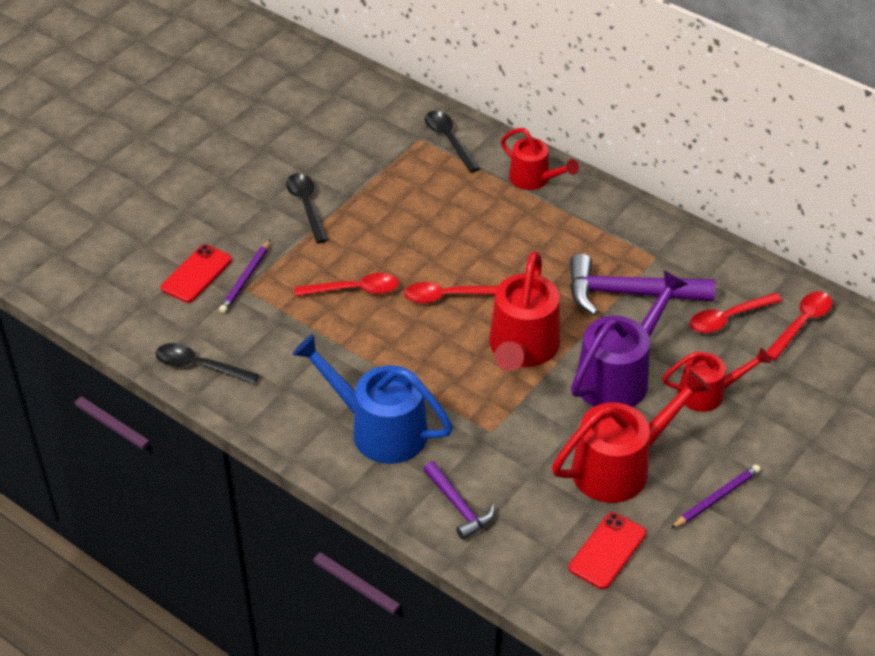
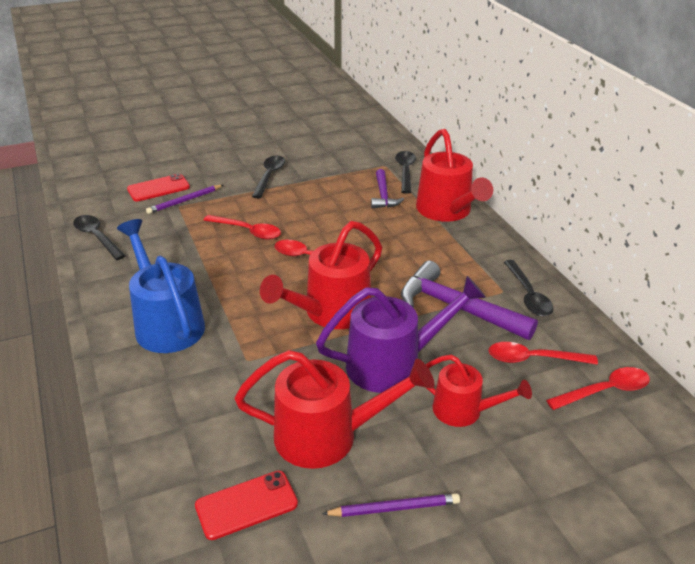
camera: 30 degrees right, 10 degrees down
purple hammer [423,461,495,540] -> purple hammer moved to [371,169,404,208]
red watering can [501,128,579,190] -> red watering can [416,129,493,222], size x1.61
none -> black spoon [504,260,554,316]

